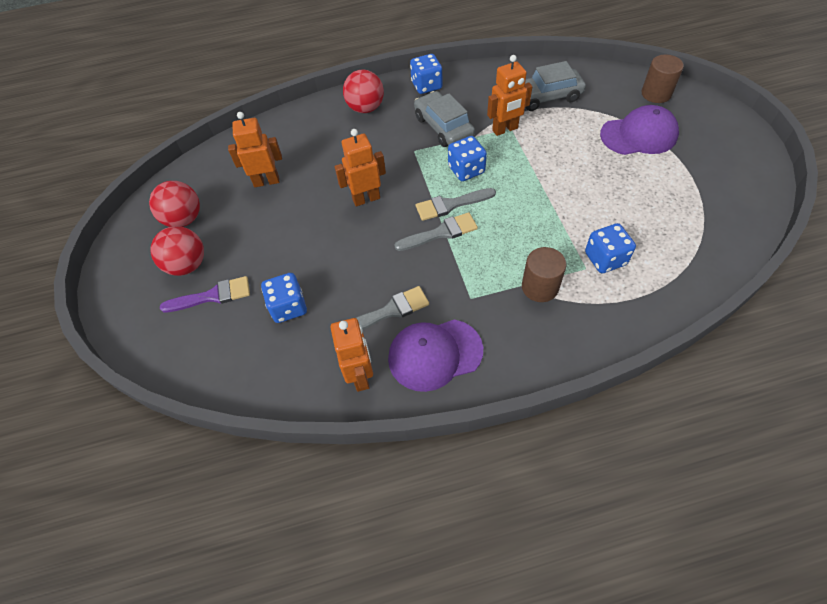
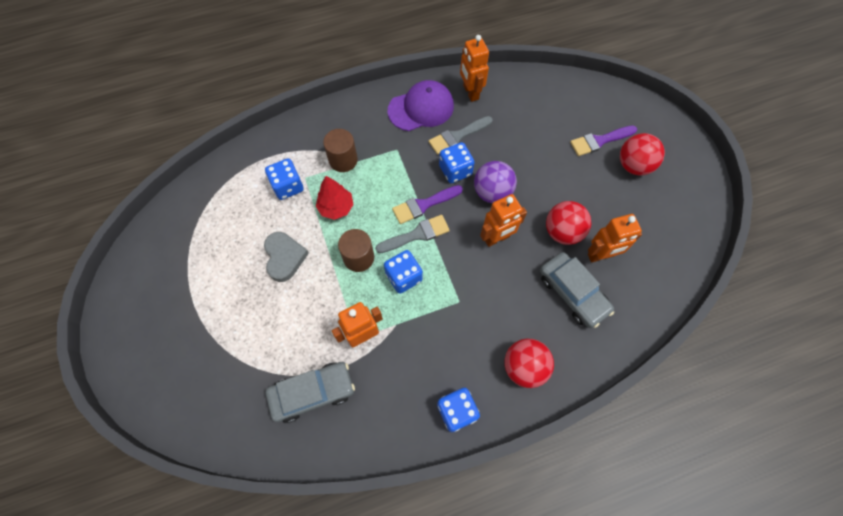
camera: 170 degrees right, 10 degrees up
red ball [149,181,200,227] -> red ball moved to [546,201,591,245]
blue dice [261,273,307,323] -> blue dice moved to [439,142,475,183]
grey brush [395,212,478,251] -> purple brush [392,185,463,224]
grey car [414,91,475,147] -> grey car moved to [540,252,614,328]
purple cap [600,105,679,155] -> none
brown cylinder [641,55,684,103] -> brown cylinder moved to [338,229,374,272]
none -> grey heart [264,232,309,282]
none -> red tree [316,176,354,220]
none -> purple ball [474,161,517,203]

